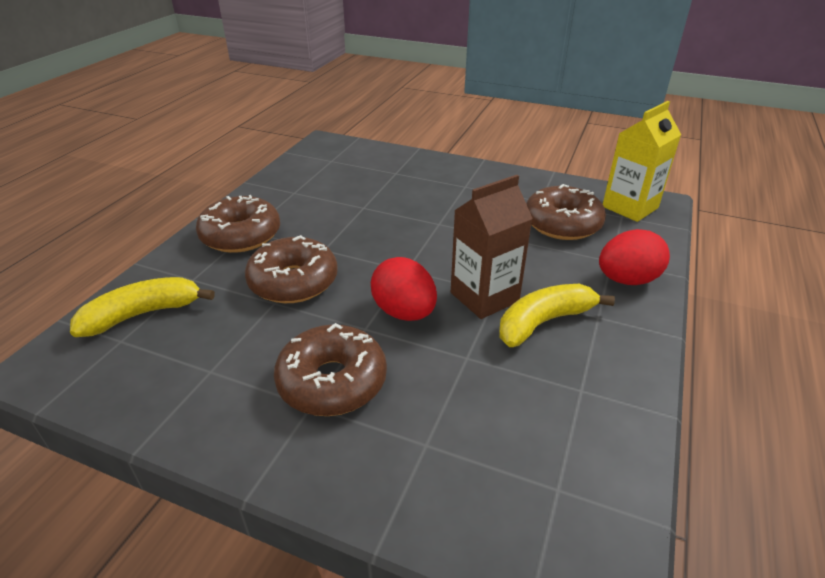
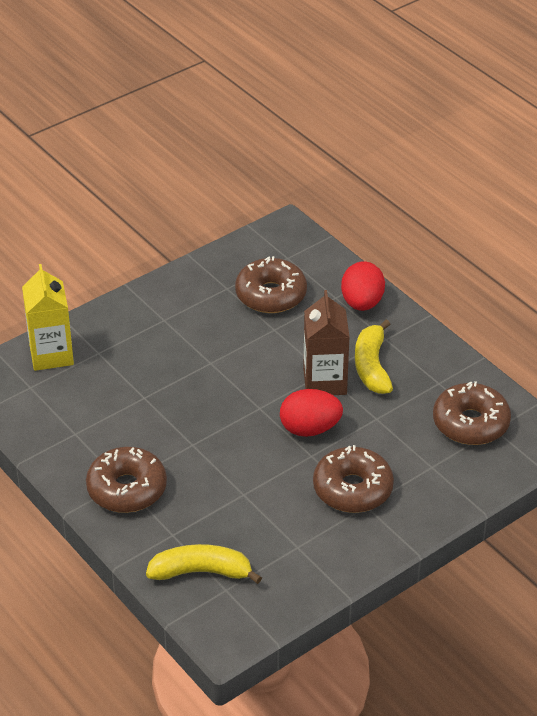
camera: 60 degrees left, 5 degrees up
yellow banana [70,277,215,337] -> yellow banana turned 90 degrees clockwise [146,544,262,584]
brown donut [245,235,338,303] -> brown donut moved to [433,381,511,445]
yellow carton [603,101,681,222] -> yellow carton moved to [22,264,74,371]

